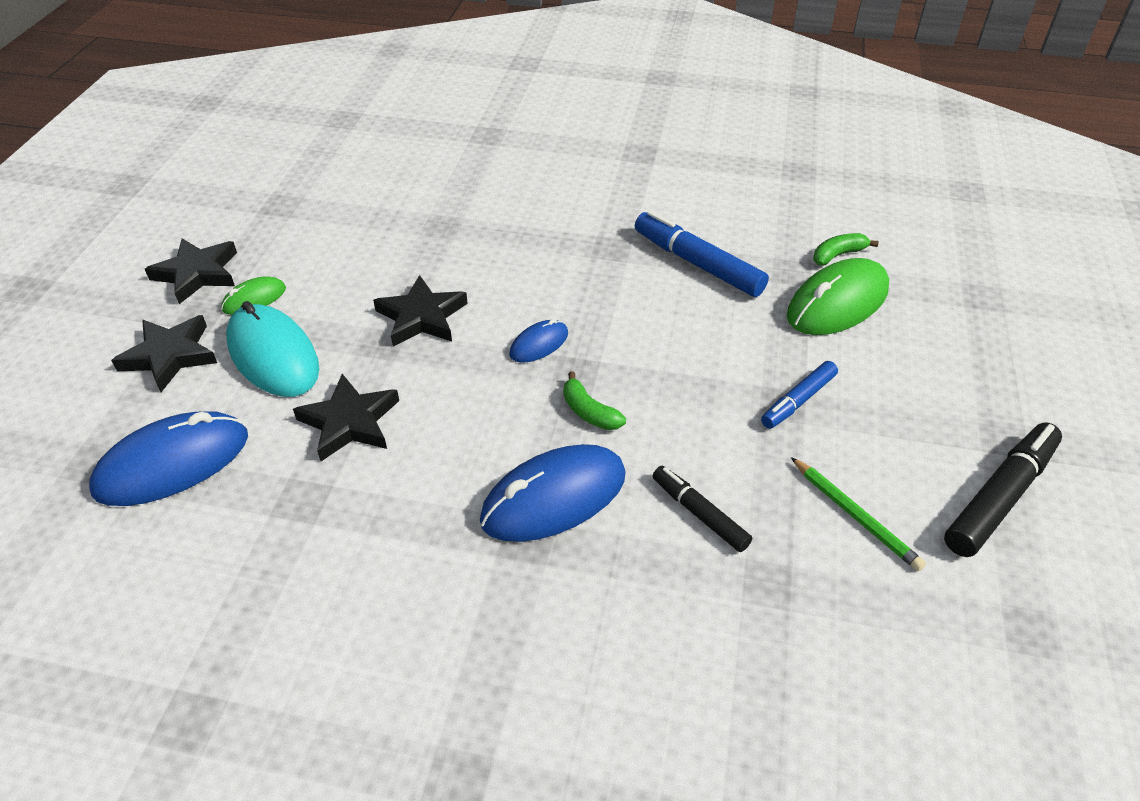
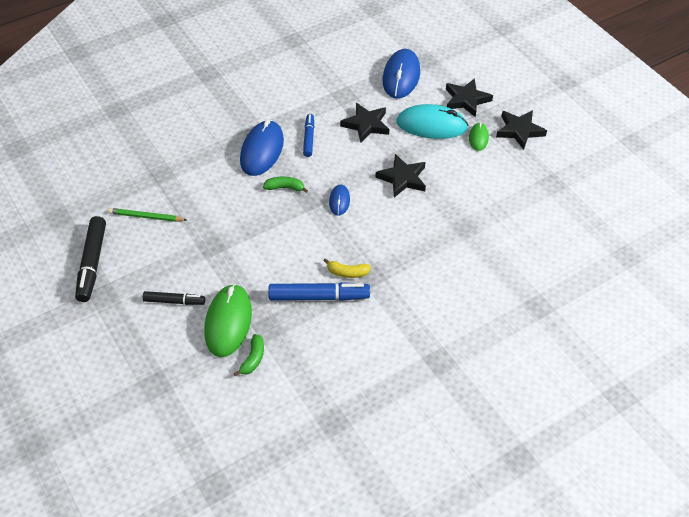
camera: 135 degrees right, 5 degrees up
black marker [653,466,752,552] -> black marker moved to [143,291,205,305]
blue marker [761,361,838,429] -> blue marker moved to [303,114,314,157]
none -> yellow banana [323,258,371,278]

